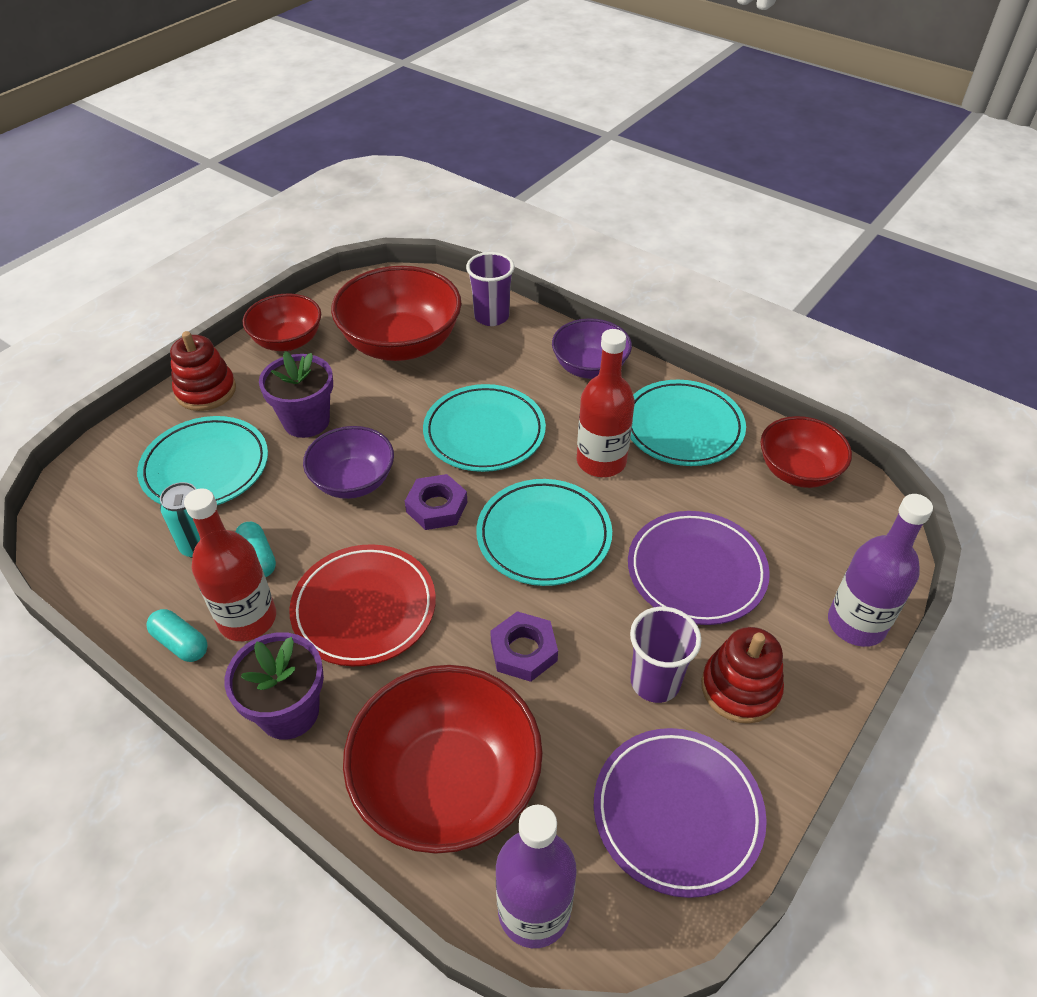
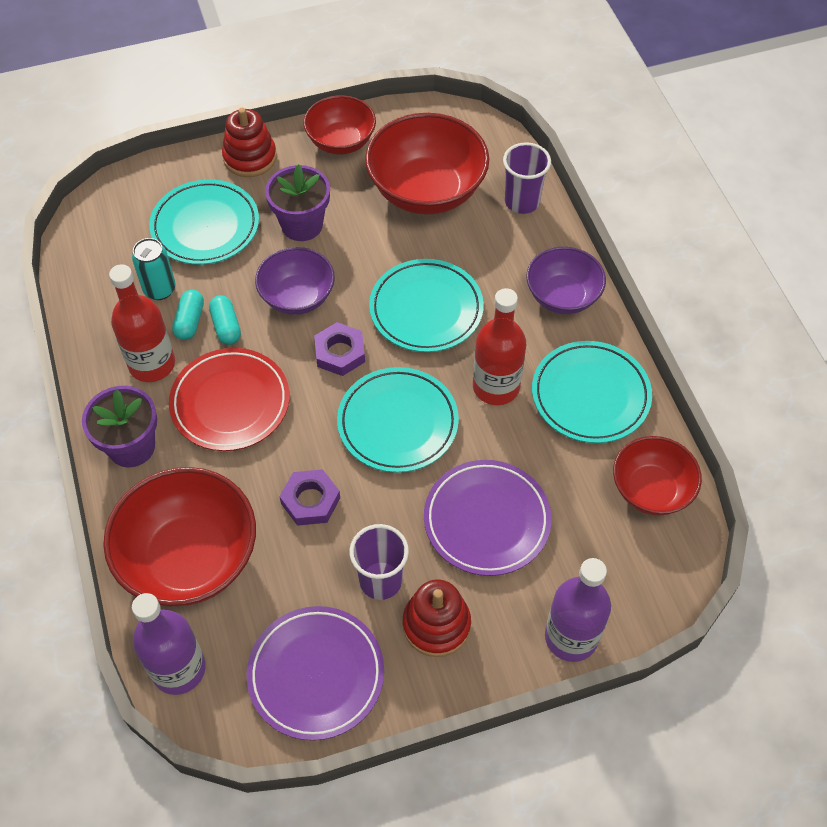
camera: 35 degrees right, 10 degrees up
turquoise capsule [146,609,208,662] -> turquoise capsule moved to [209,295,241,345]

